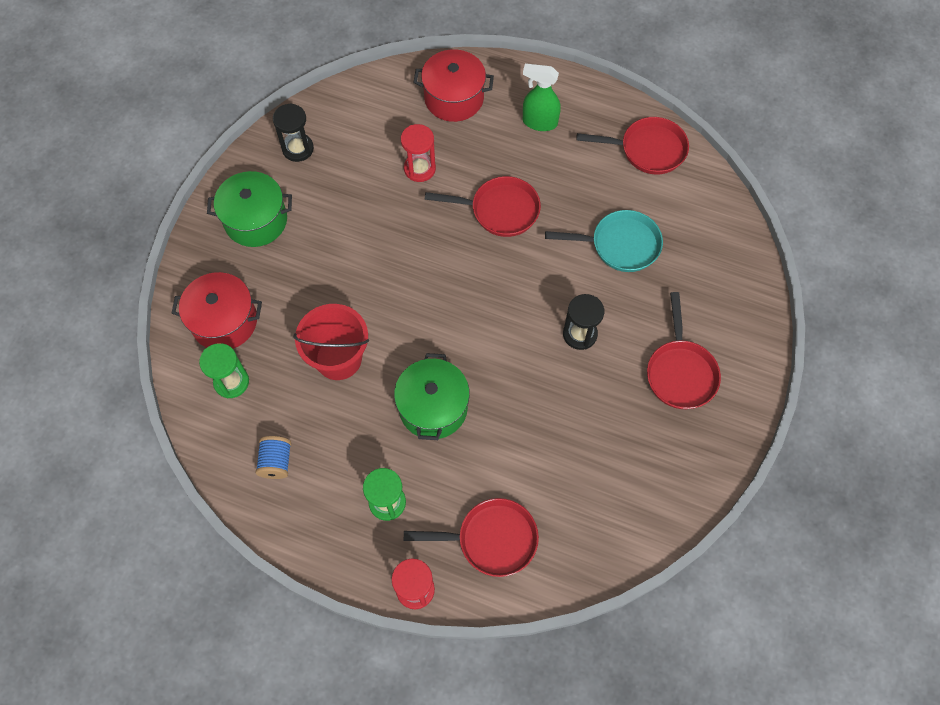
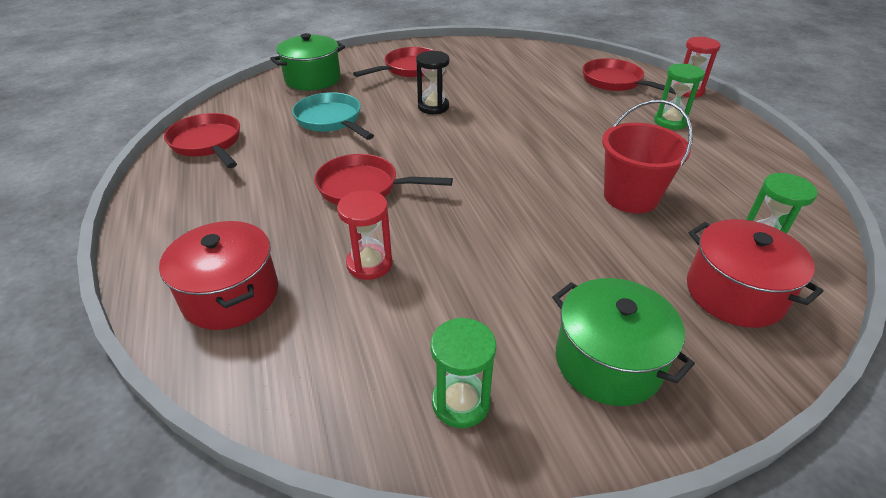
camera: 130 degrees left, 25 degrees down
blue spool [255,436,291,479] -> none
black hourglass [273,103,314,162] -> green hourglass [431,317,496,428]
green pot [394,353,470,440] -> green pot moved to [270,33,345,90]
red pan [425,176,541,237] -> red pan turned 45 degrees counterclockwise [314,154,453,205]
green spray bottle [523,64,561,131] -> none

